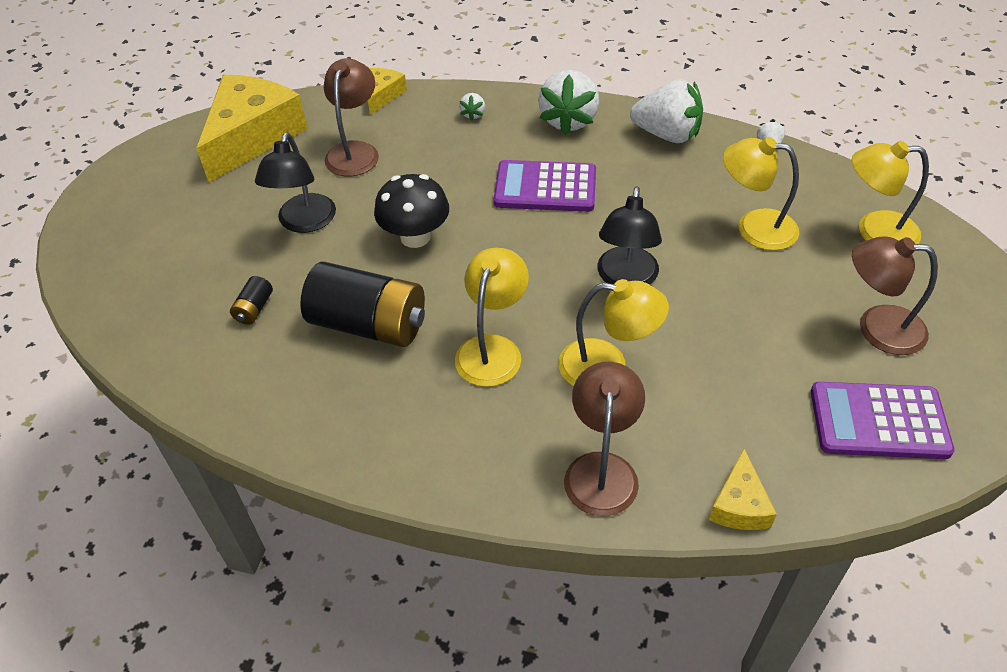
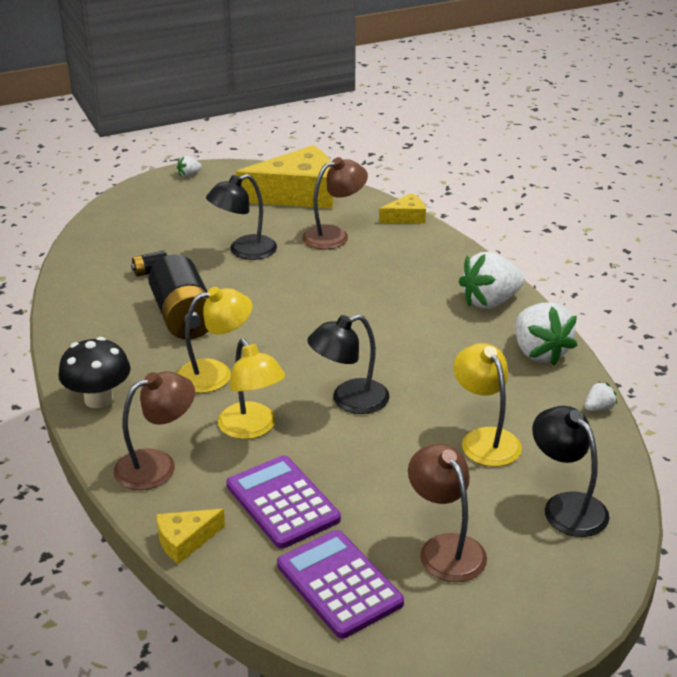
camera: 50 degrees right, 15 degrees down
black mushroom [374,174,449,248] -> black mushroom moved to [58,337,130,408]
white strawberry [459,93,485,121] -> white strawberry moved to [177,156,202,177]
purple calculator [494,160,596,212] -> purple calculator moved to [226,455,341,549]
yellow lamp [852,141,929,244] -> black lamp [532,406,609,537]

